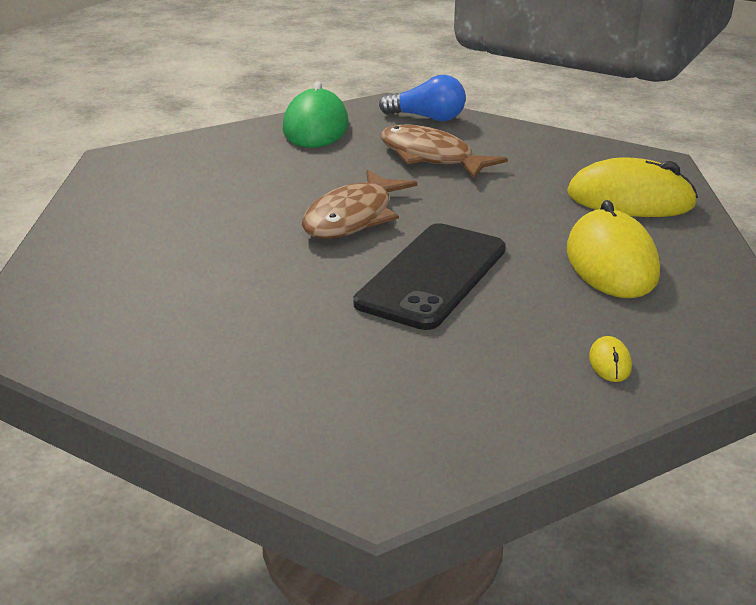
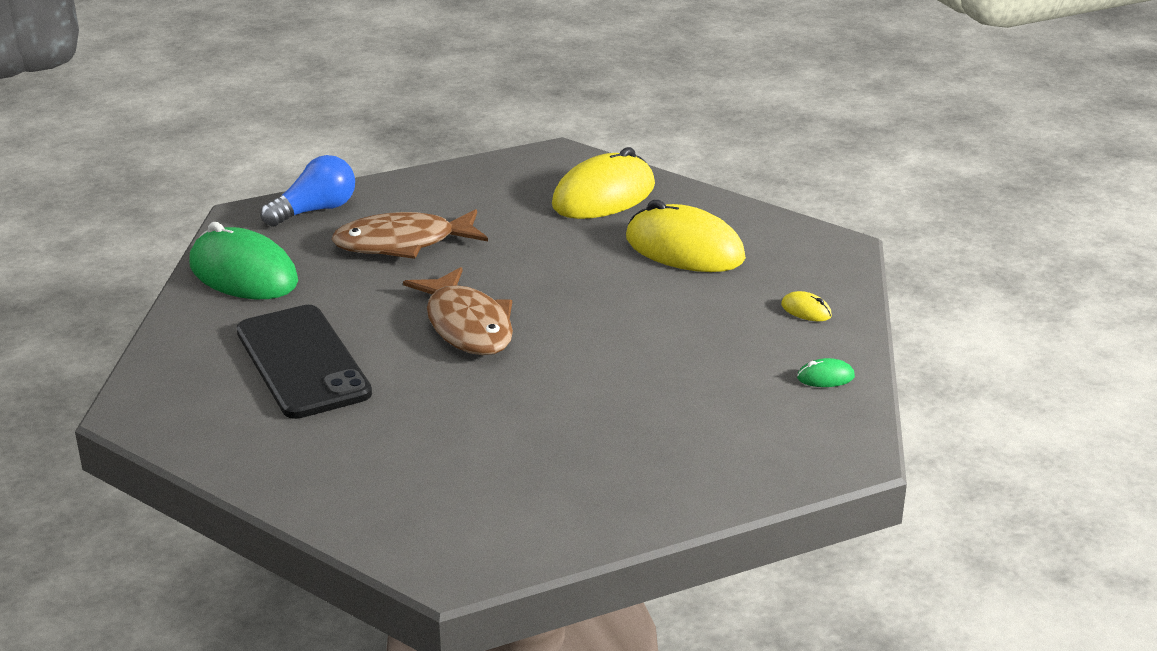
camera: 55 degrees left, 0 degrees up
black phone [353,223,506,330] -> black phone moved to [237,305,372,419]
none -> green mouse [797,358,855,387]

